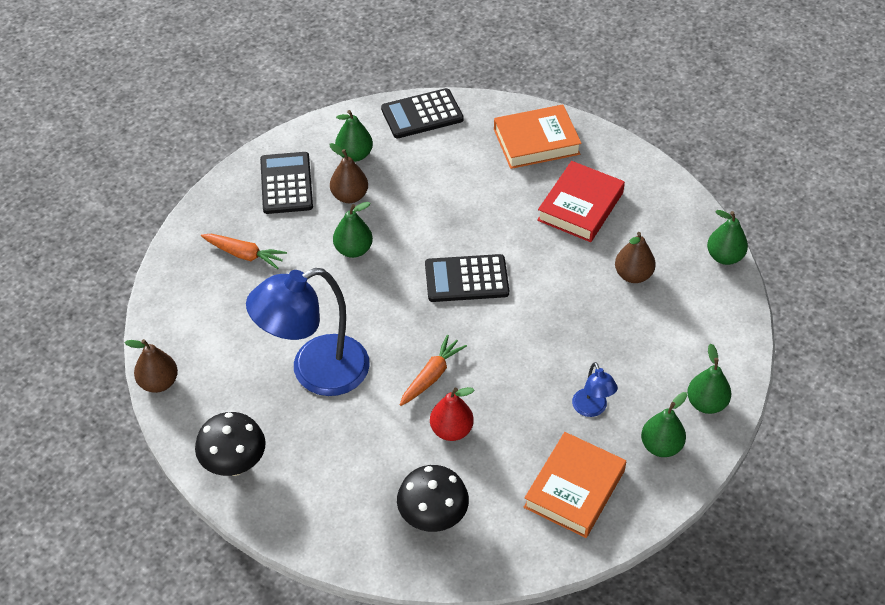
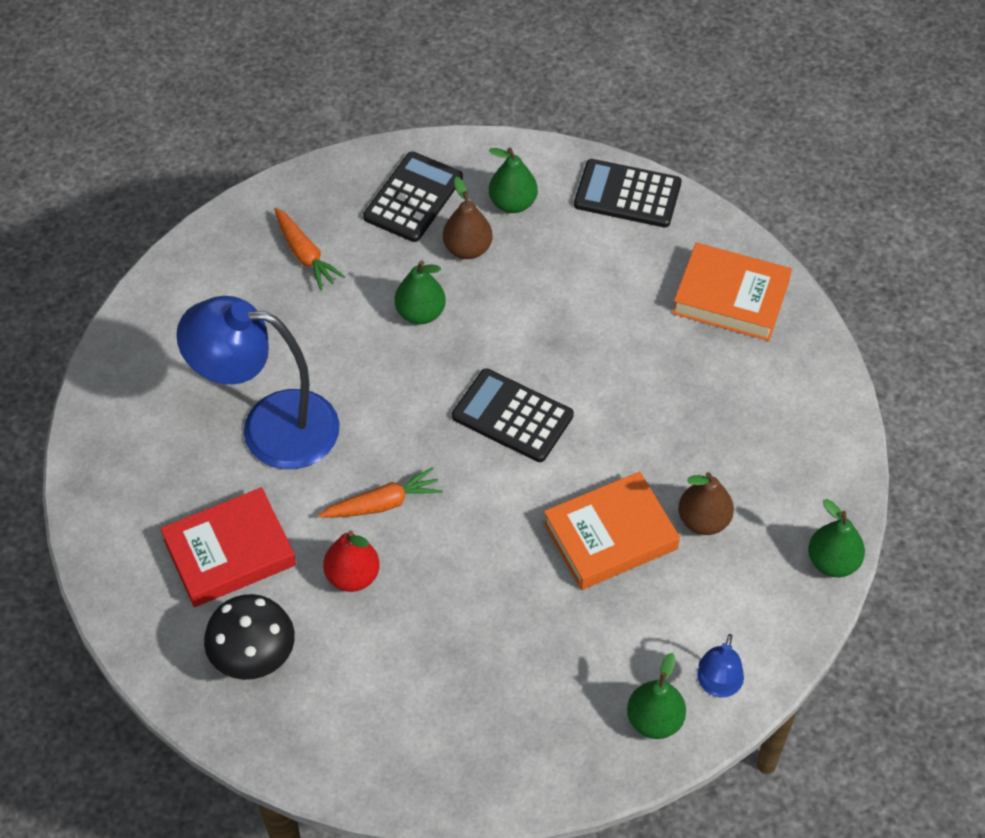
camera: 35 degrees right, 5 degrees up
brown pear [125,339,178,393] -> none
black mushroom [195,412,266,476] -> none
orange book [524,432,626,538] -> orange book moved to [543,471,680,590]
red book [537,161,625,242] -> red book moved to [160,487,296,607]
blue lamp [572,362,618,417] -> blue lamp moved to [697,634,744,698]
green pear [641,392,687,457] -> none

